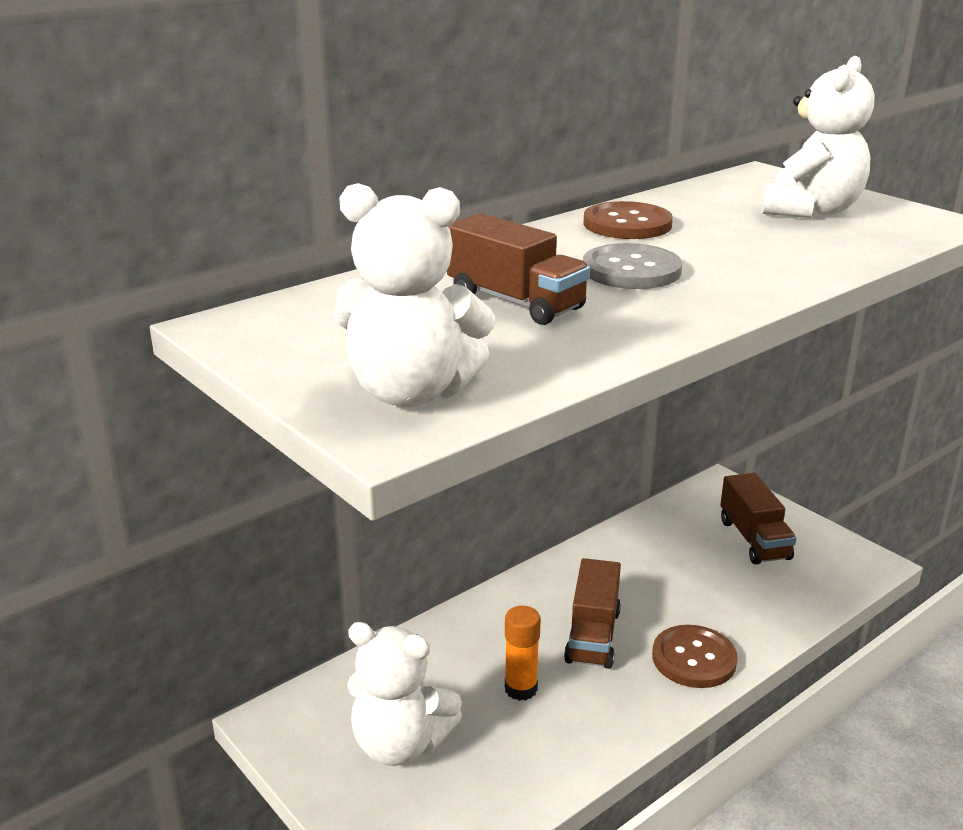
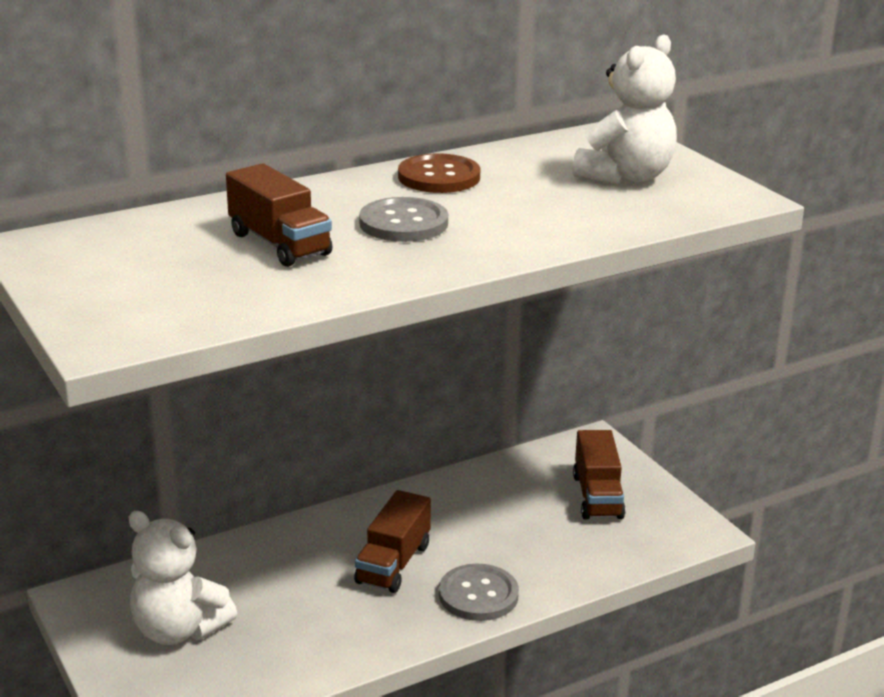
camera: 10 degrees right, 0 degrees up
white teddy bear [334,183,495,407] -> none
orange glue stick [505,606,541,701] -> none
brown button [652,625,738,688] -> grey button [439,564,519,621]

